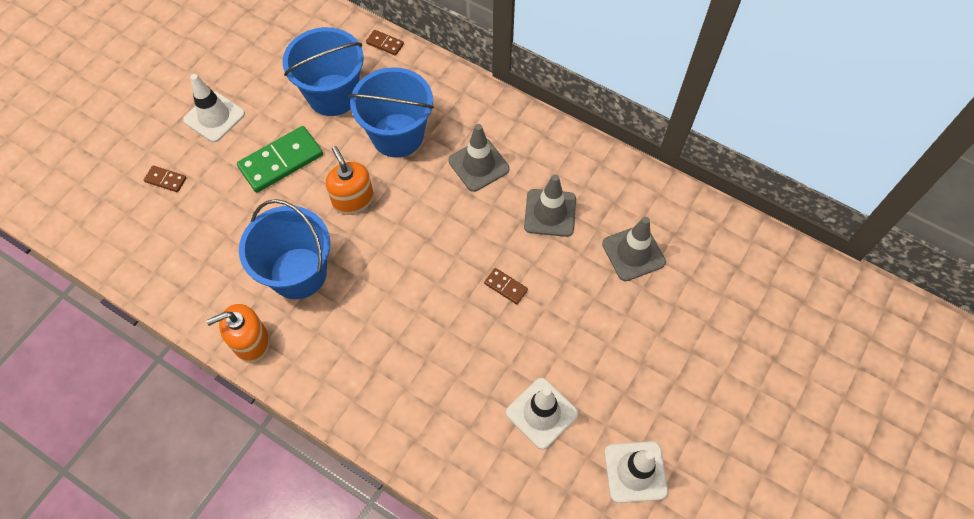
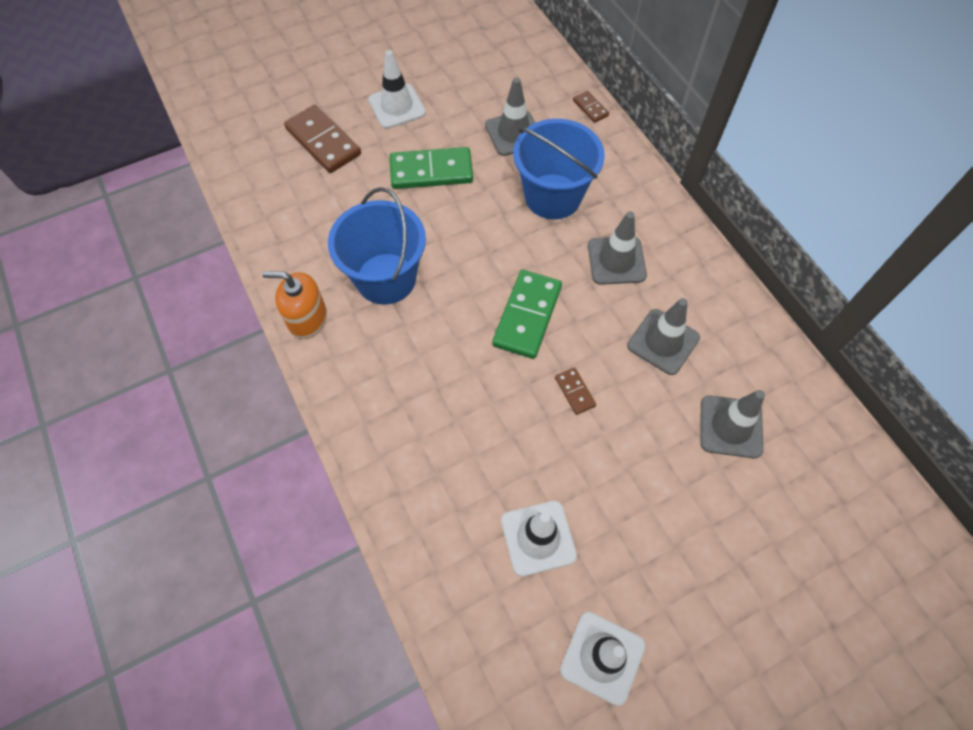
camera: 30 degrees right, 0 degrees up
brown domino [144,165,186,192] -> brown domino [284,105,361,173], size x2.07
blue bucket [283,27,364,116] -> grey traffic cone [485,78,535,156]
orange soap dispenser [326,146,374,215] -> none
none -> green domino [492,270,562,359]

